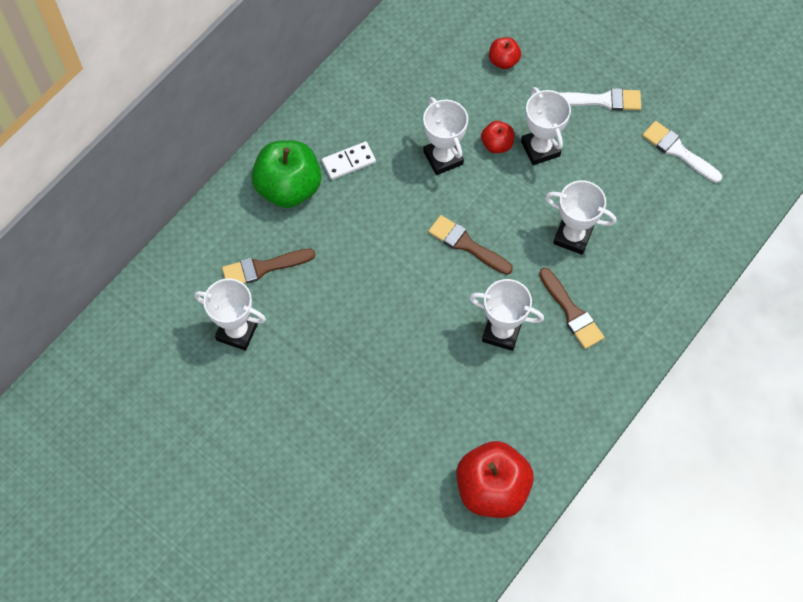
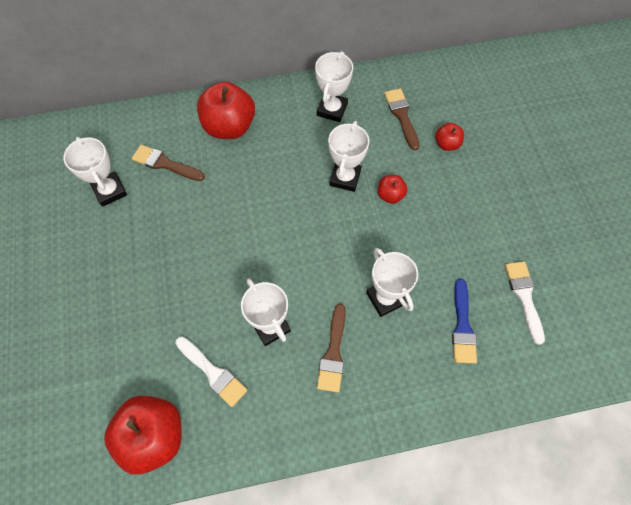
camera: 40 degrees right, 0 degrees up
green apple [251,140,322,208] -> red apple [197,82,255,139]
white domino [322,142,376,180] -> none
brown brush [428,215,513,275] -> brown brush moved to [384,88,420,150]
white trophy [521,87,571,165] -> white trophy moved to [315,51,353,122]
white brush [560,88,641,111] -> white brush moved to [175,337,248,407]
none -> blue brush [452,279,477,364]

